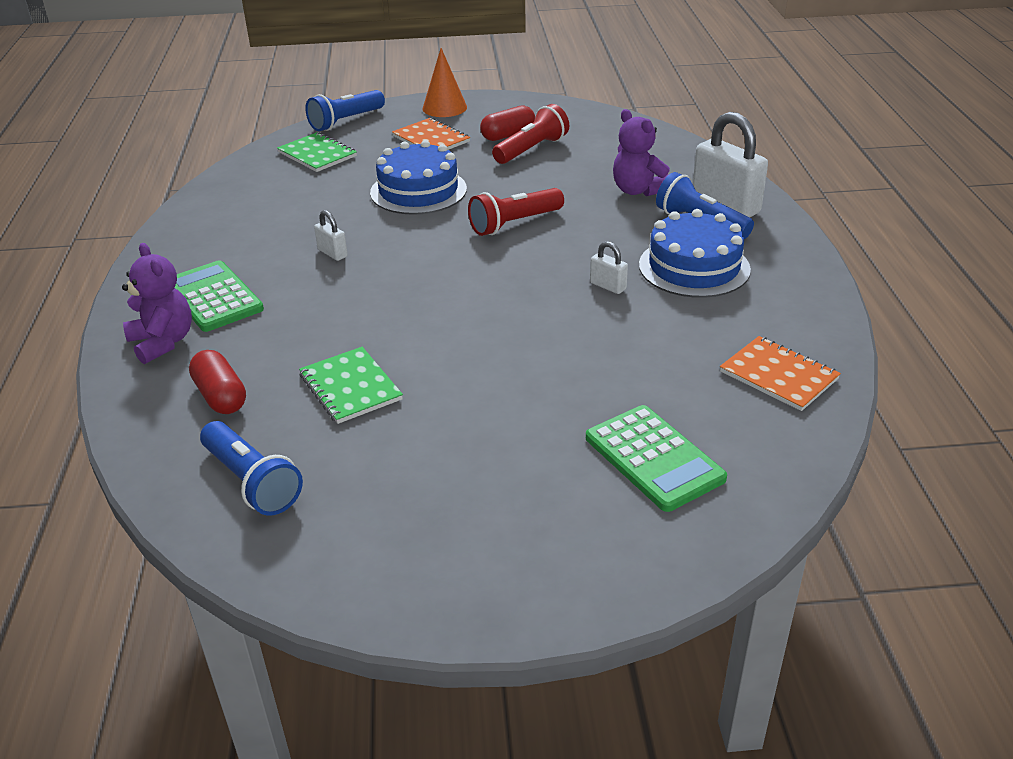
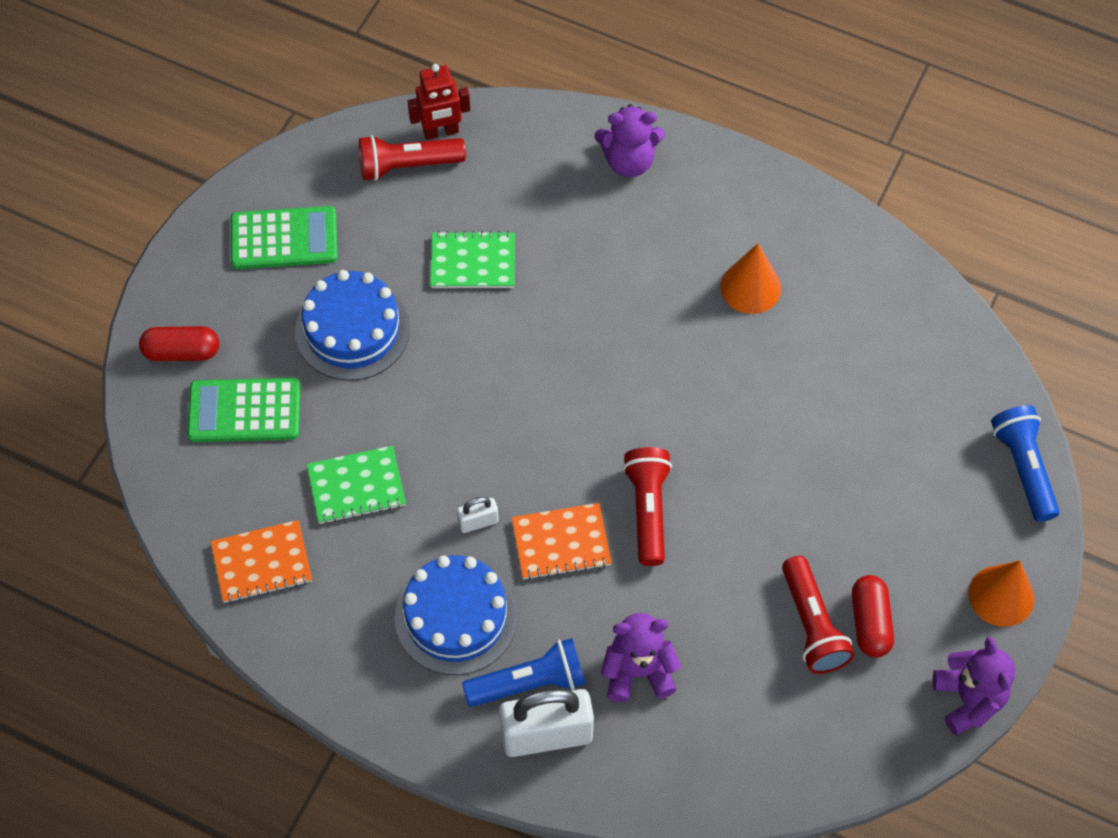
camera: 120 degrees right, 25 degrees up
green calculator [175,260,264,332] -> green calculator moved to [231,206,338,269]
red capsule [189,350,246,414] -> red capsule moved to [139,326,219,361]
blue flashlight [200,421,303,515] -> red flashlight [359,135,466,181]
green notebook [277,132,357,172] -> green notebook moved to [307,446,406,524]
white padlock [314,210,348,261] -> none
blue cake [370,140,467,215] -> blue cake moved to [295,270,410,381]
orange notebook [392,118,470,150] -> orange notebook moved to [512,503,612,580]
none -> red robot [408,64,470,140]
none -> orange cone [720,243,781,314]
none -> purple teddy bear [933,637,1015,735]

